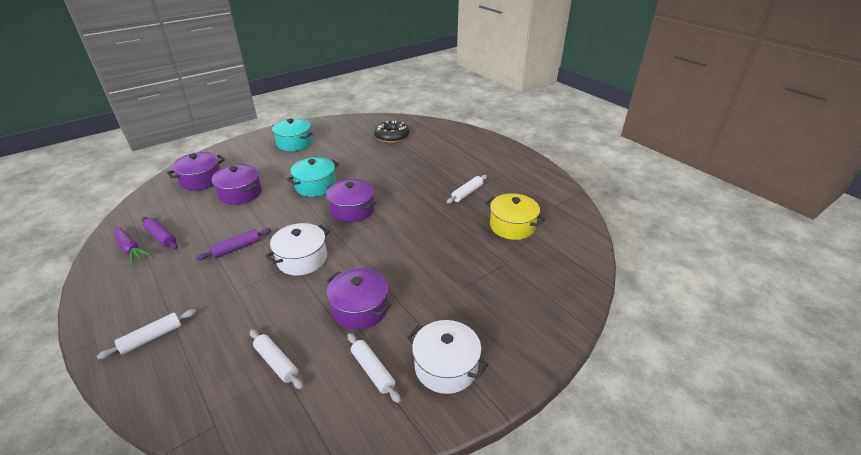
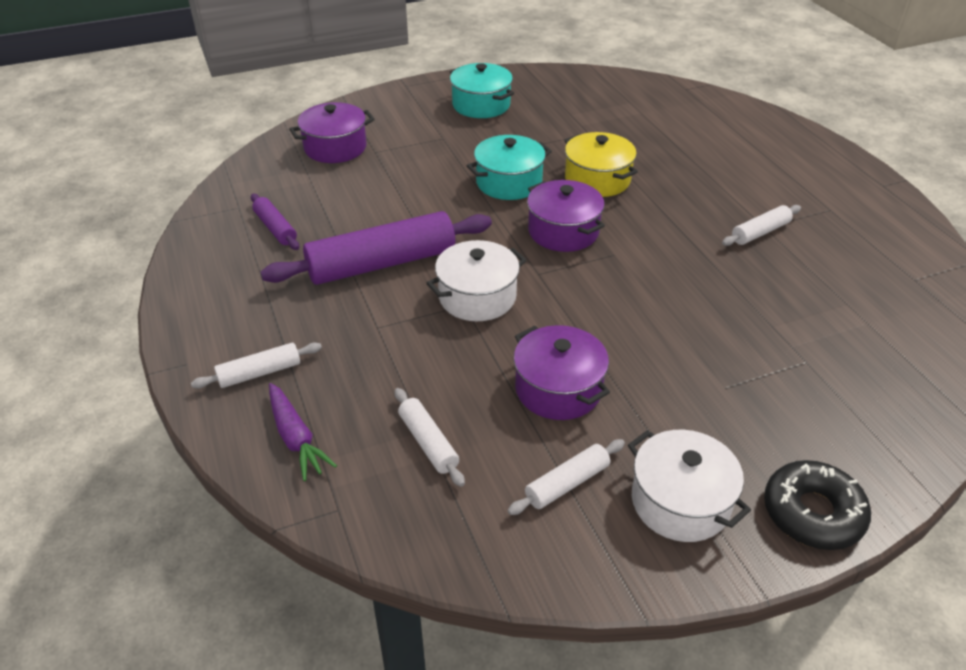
camera: 15 degrees right, 5 degrees up
purple carrot [115,227,151,264] -> purple carrot moved to [269,383,337,481]
purple rolling pin [196,228,271,260] -> purple rolling pin [261,211,492,285], size x2.07
purple pot [212,164,262,205] -> none
white rolling pin [347,333,401,403] -> white rolling pin turned 75 degrees clockwise [508,439,625,515]
black donut [374,121,409,143] -> black donut moved to [764,460,871,550]
yellow pot [486,193,545,240] -> yellow pot moved to [564,132,638,197]

